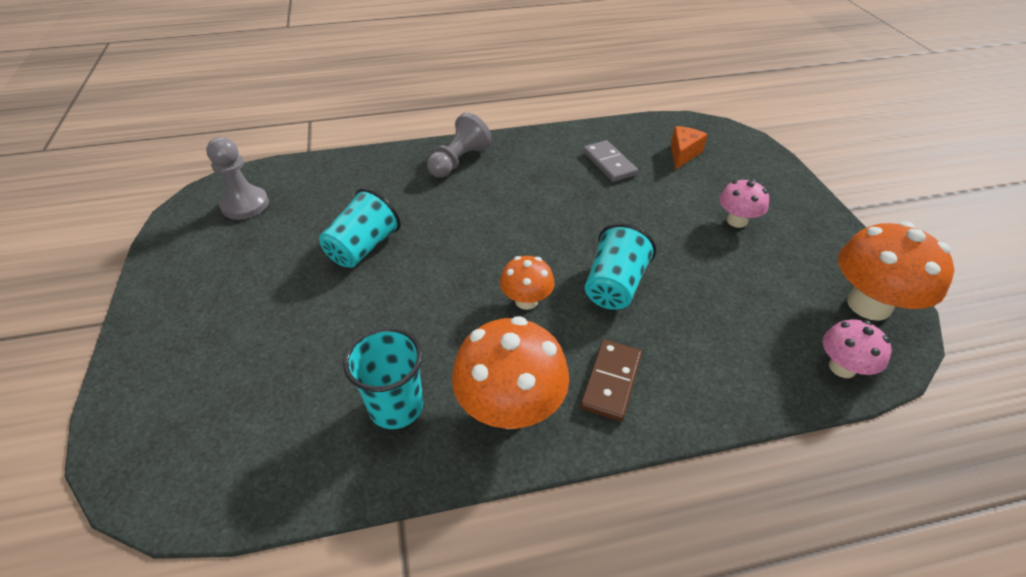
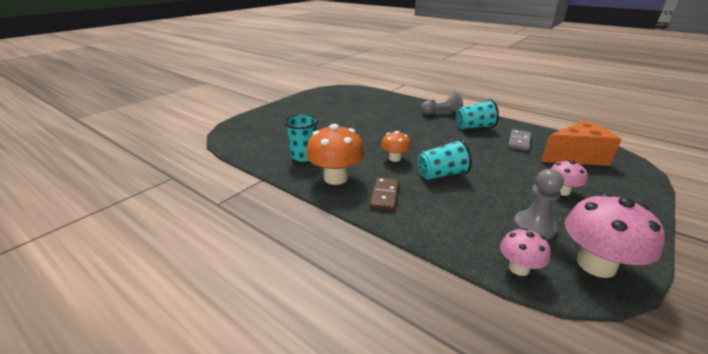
camera: 50 degrees right, 15 degrees down
grey pawn [206,137,269,220] -> grey pawn moved to [513,169,564,240]
turquoise cup [319,188,401,268] -> turquoise cup moved to [456,99,499,129]
brown domino [580,340,642,421] -> brown domino turned 60 degrees counterclockwise [370,177,399,211]
orange cheese [671,126,708,170] -> orange cheese [541,120,622,166], size x1.94
orange mushroom [838,222,954,321] -> pink mushroom [565,193,665,278]

